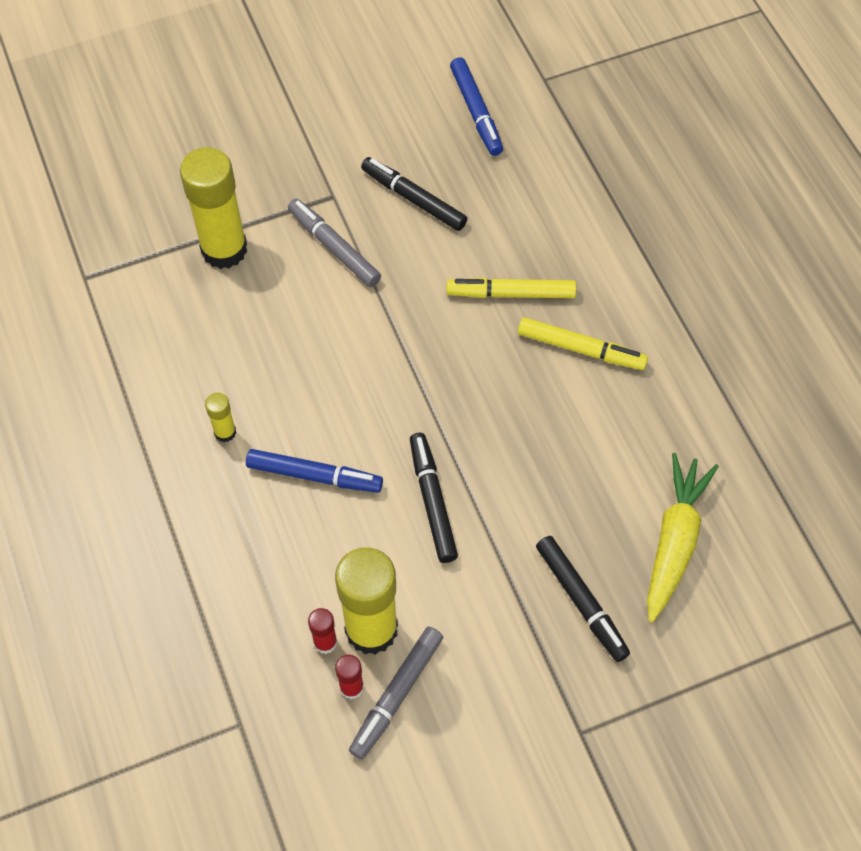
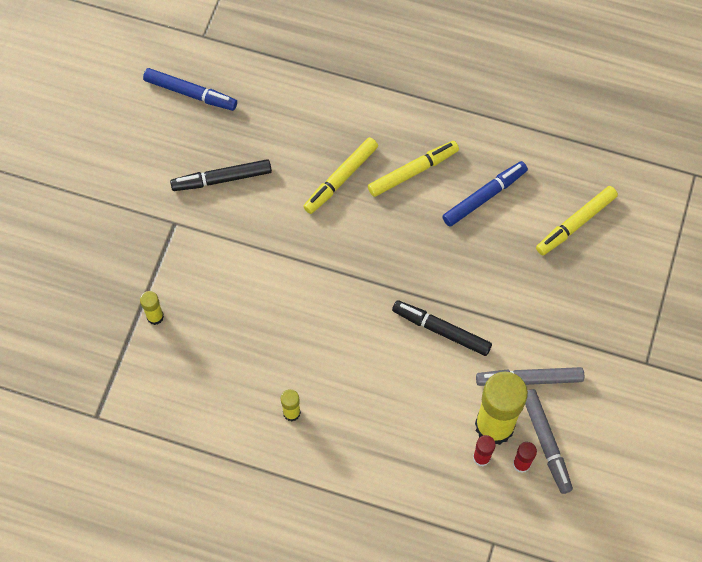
camera: 50 degrees left, 5 degrees up
yellow glue stick [180,147,247,269] -> yellow glue stick [140,291,164,325], size x0.45
blue marker [246,449,383,493] -> blue marker moved to [442,161,528,227]
grey marker [288,199,381,287] -> grey marker moved to [476,367,584,386]
black marker [536,536,630,662] -> none
yellow carrot [647,453,719,622] -> yellow marker [536,186,618,255]

